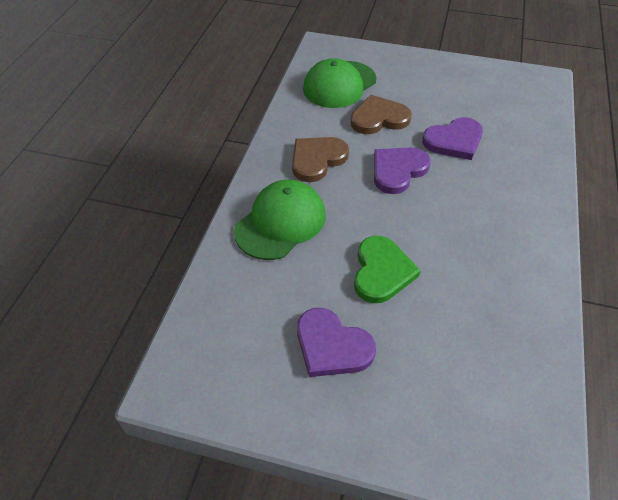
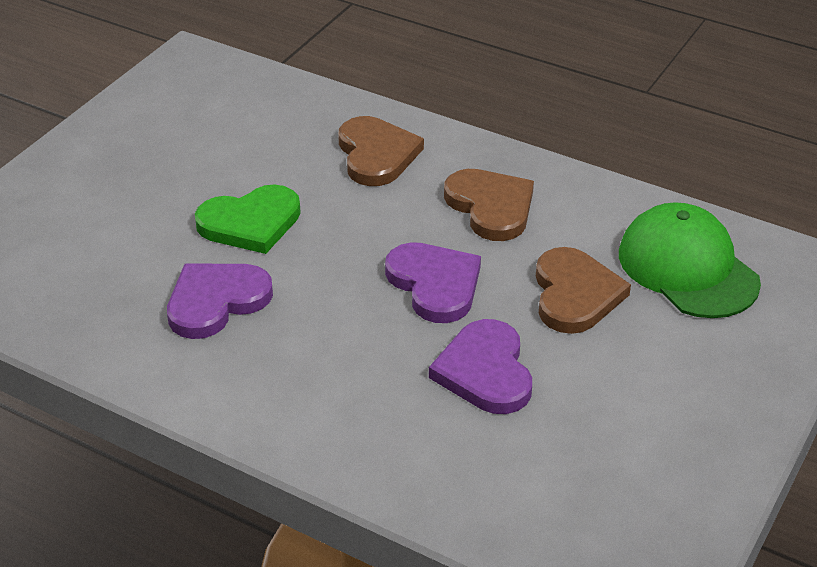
camera: 105 degrees right, 10 degrees down
green cap [234,179,326,260] -> brown heart [338,116,424,186]
purple heart [297,308,376,377] -> purple heart moved to [167,263,273,339]
green heart [354,236,421,303] -> green heart turned 45 degrees counterclockwise [195,184,301,254]

